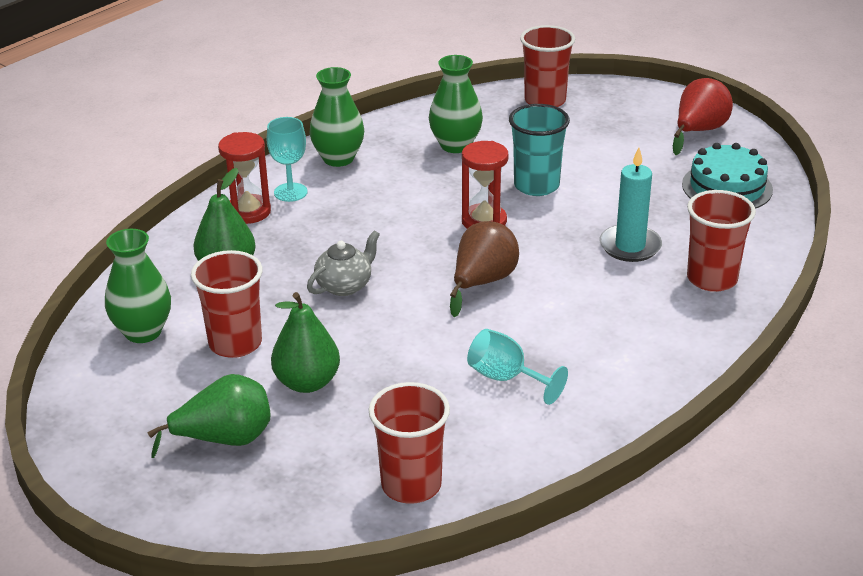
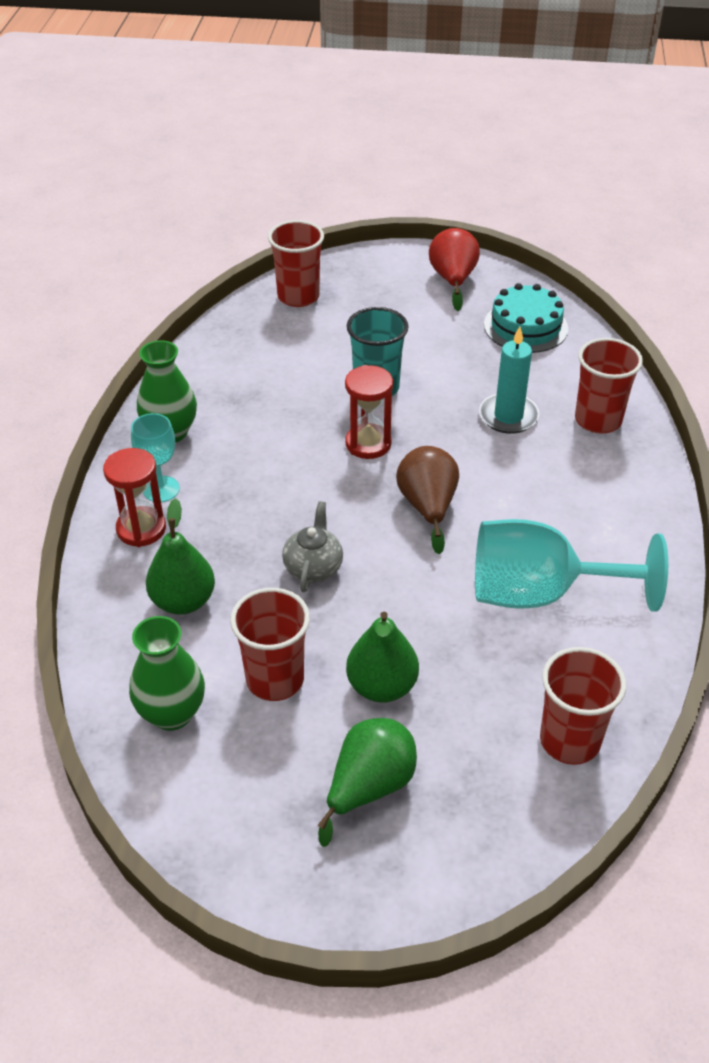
camera: 35 degrees left, 10 degrees up
green vase [429,55,483,153] -> none
turquoise goblet [467,329,568,405] -> turquoise goblet [475,519,668,612], size x1.91

